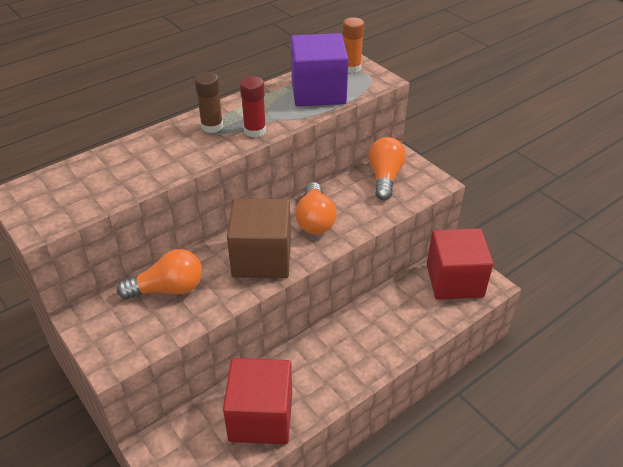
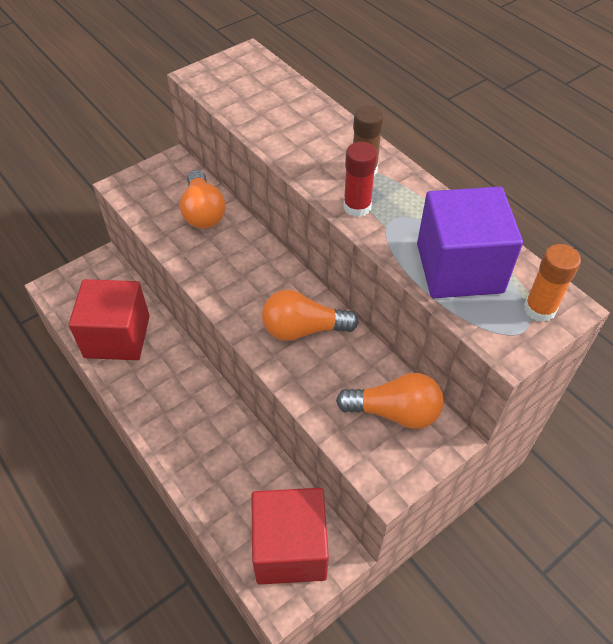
camera: 90 degrees right, 10 degrees up
brown cube [227,198,291,278] -> none

